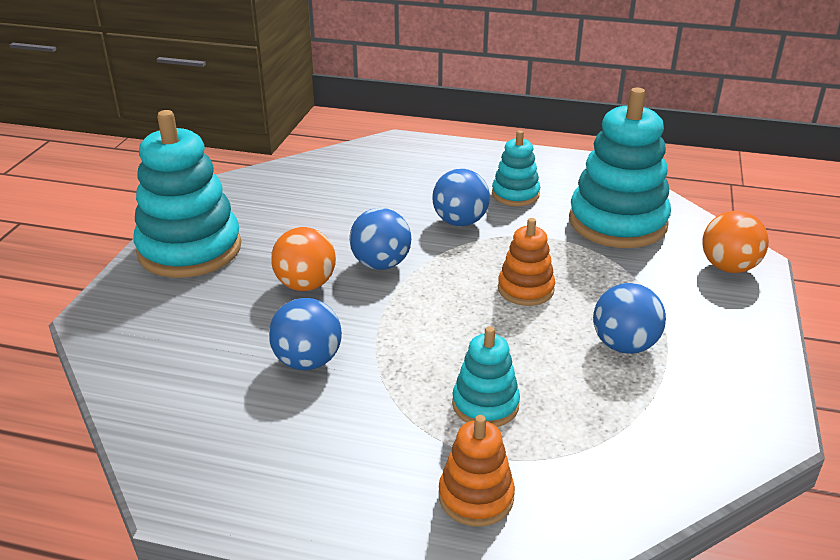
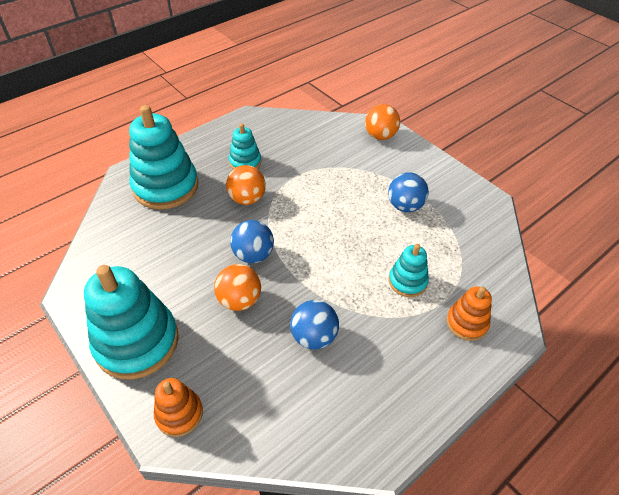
camera: 55 degrees left, 15 degrees up
blue ball [432,169,490,226] -> orange ball [226,165,266,205]
orange stacking toy [498,218,555,306] -> orange stacking toy moved to [154,378,203,437]
turquoise stacking toy [569,88,671,248] -> turquoise stacking toy moved to [129,105,198,210]

